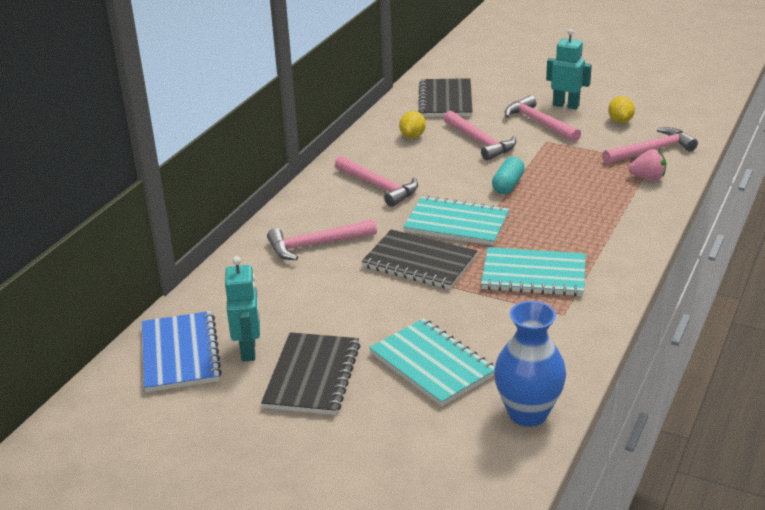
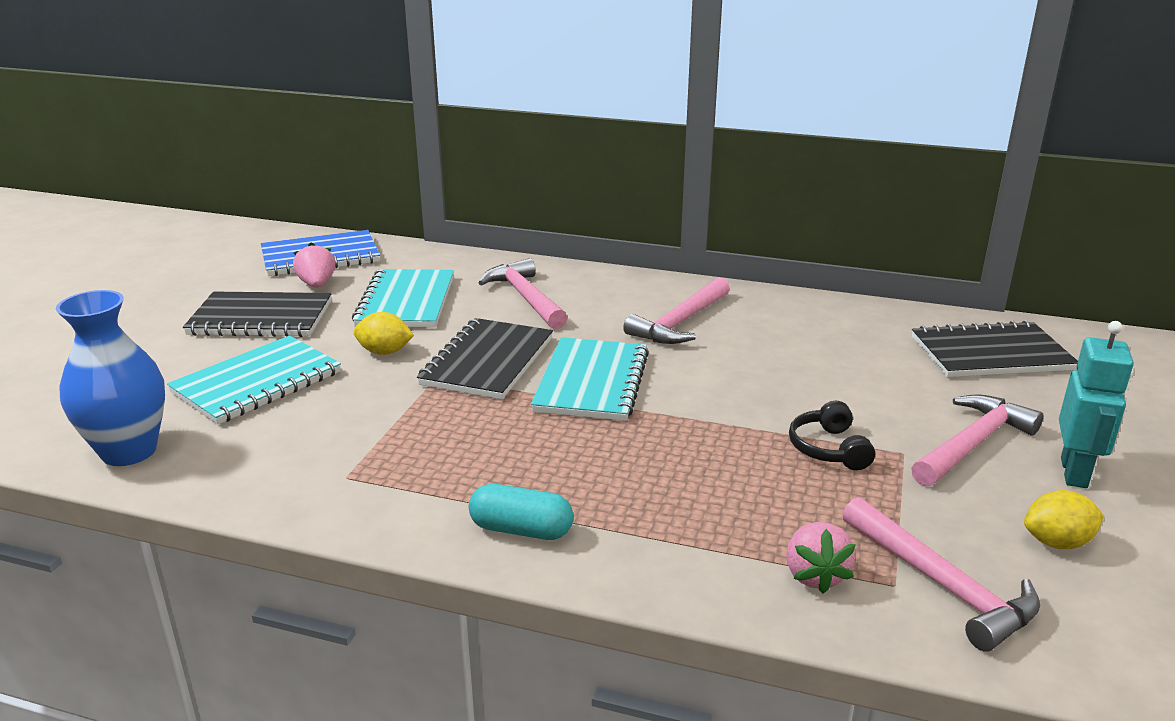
camera: 80 degrees right, 5 degrees down
turquoise robot [225,256,260,362] -> pink strawberry [293,242,335,288]
yellow lemon [399,111,426,138] -> yellow lemon moved to [353,312,414,355]
pink hammer [444,111,516,160] -> none
turquoise notebook [481,247,586,296] -> turquoise notebook moved to [352,269,454,328]
turquoise capsule [492,157,525,194] -> turquoise capsule moved to [469,484,574,540]
none -> black headphones [789,401,875,470]

